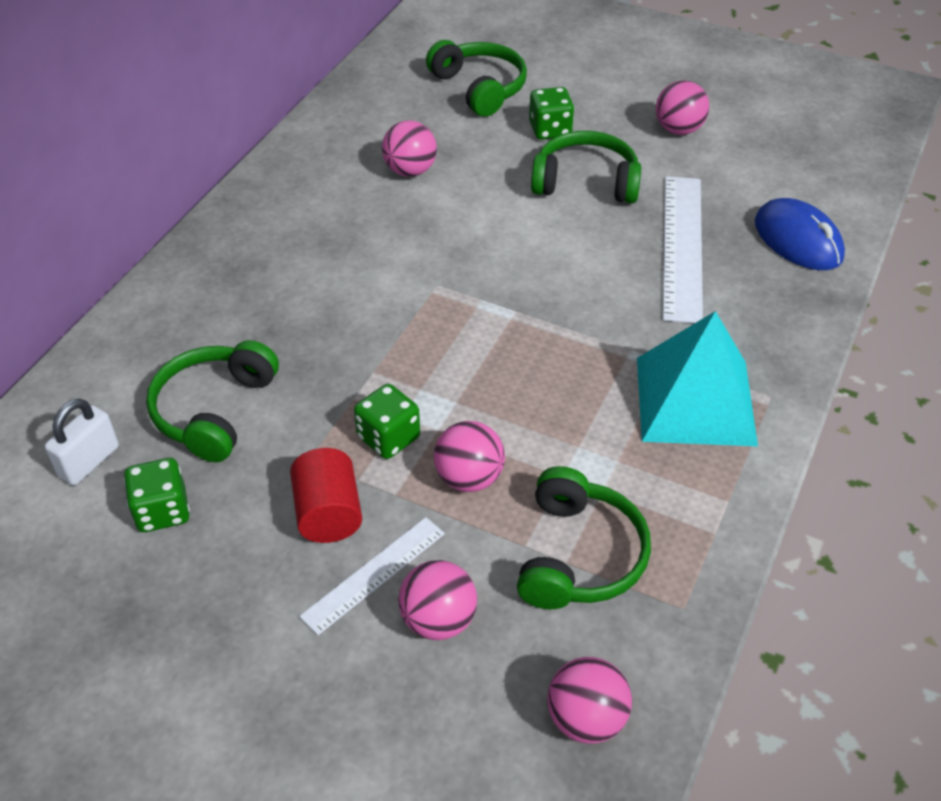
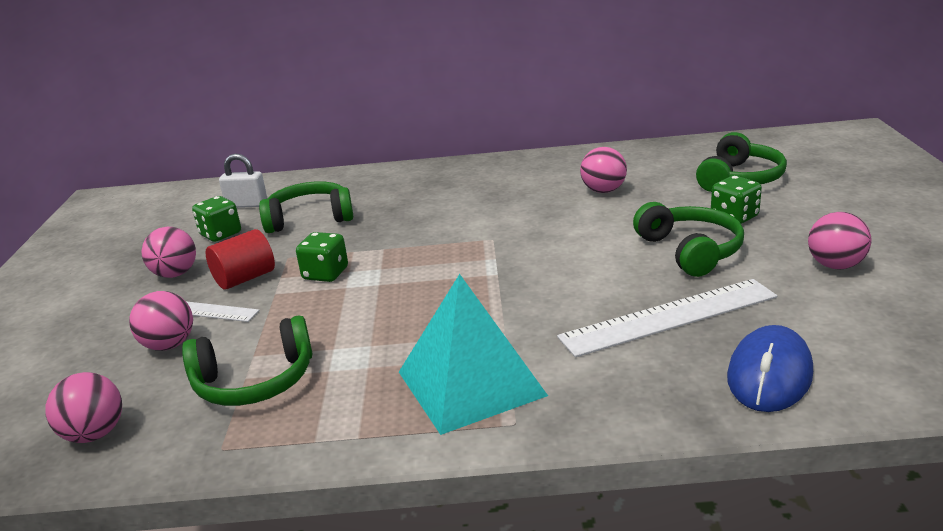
camera: 65 degrees right, 20 degrees down
pink ball [434,421,505,492] -> pink ball moved to [142,227,196,278]

